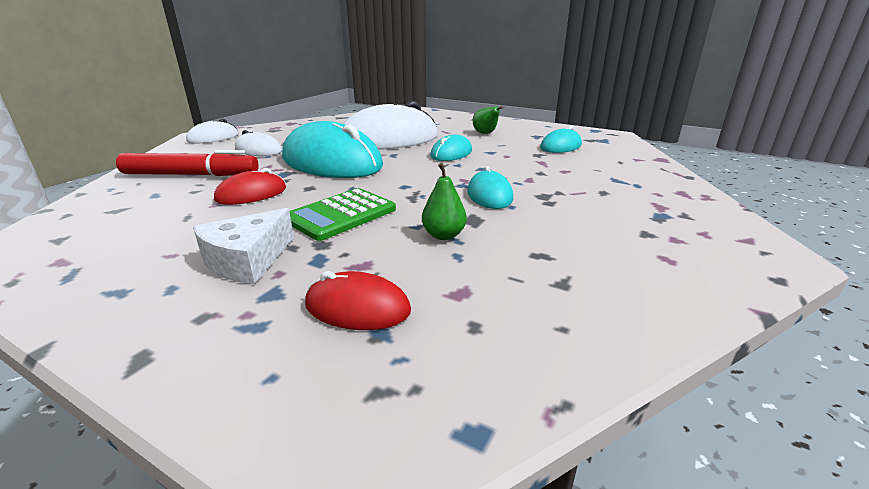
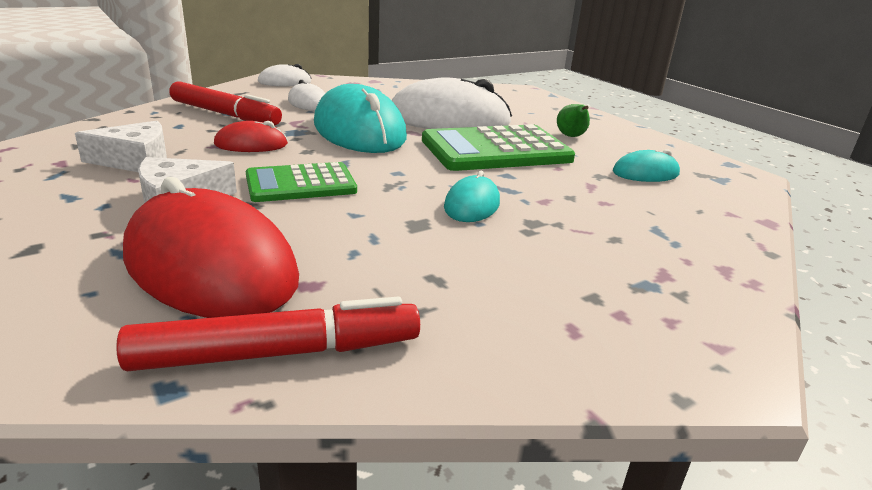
camera: 25 degrees right, 0 degrees up
red mouse [305,271,411,330] -> red mouse [123,177,299,318], size x2.06
green pear [422,163,467,240] -> none
turquoise mouse [430,135,472,161] -> green calculator [422,124,575,171]
none -> white cheese [75,121,167,172]
none -> red marker [116,297,420,371]

